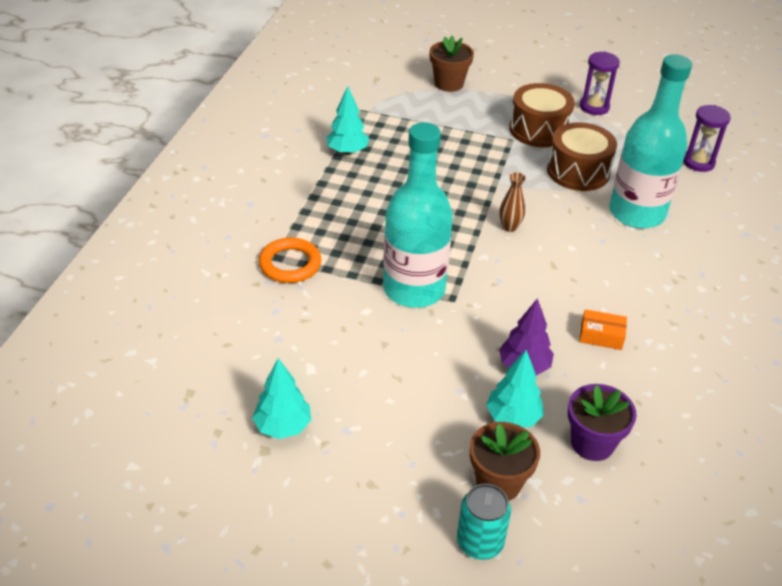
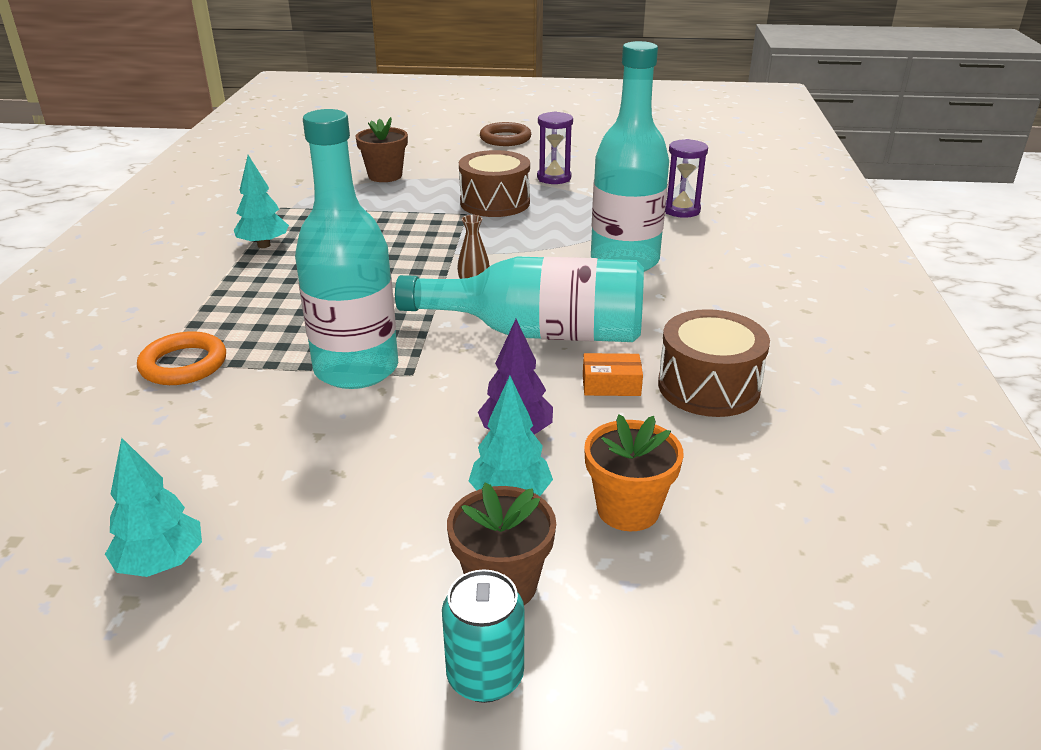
camera: 10 degrees left, 10 degrees down
brown drum [547,122,617,191] -> brown drum moved to [658,309,770,417]
purple flower pot [568,384,637,461] -> orange flower pot [584,414,683,531]
none -> turquoise bottle [395,257,644,342]
none -> brown ring [480,122,531,146]

